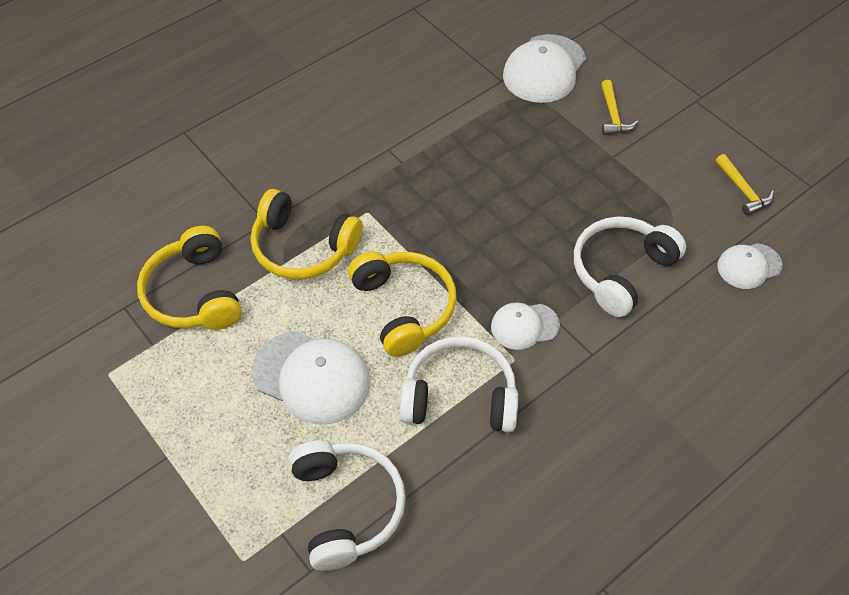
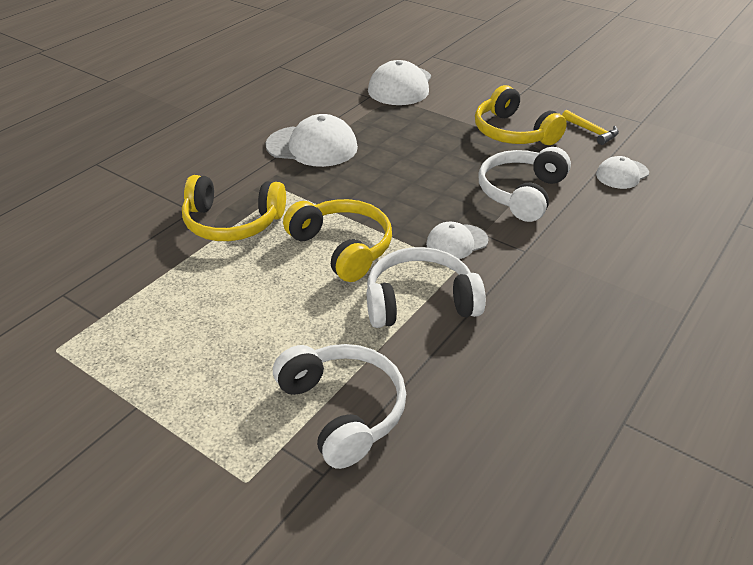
camera: 15 degrees left, 15 degrees down
yellow headphones [137,226,241,330] -> yellow headphones moved to [475,85,567,145]
white cap [252,331,370,425] -> white cap moved to [265,114,358,167]
yellow hammer [601,80,638,135] -> none

